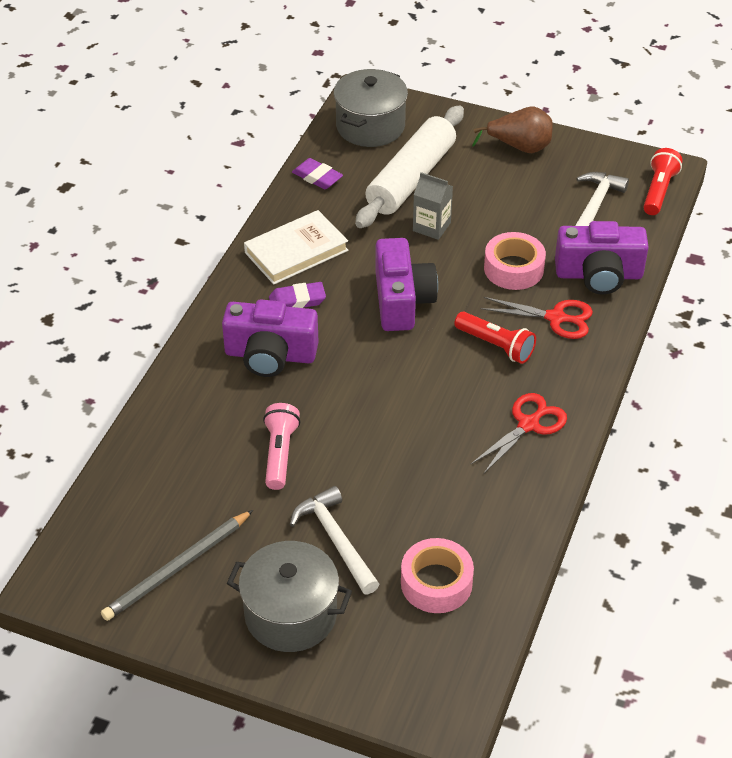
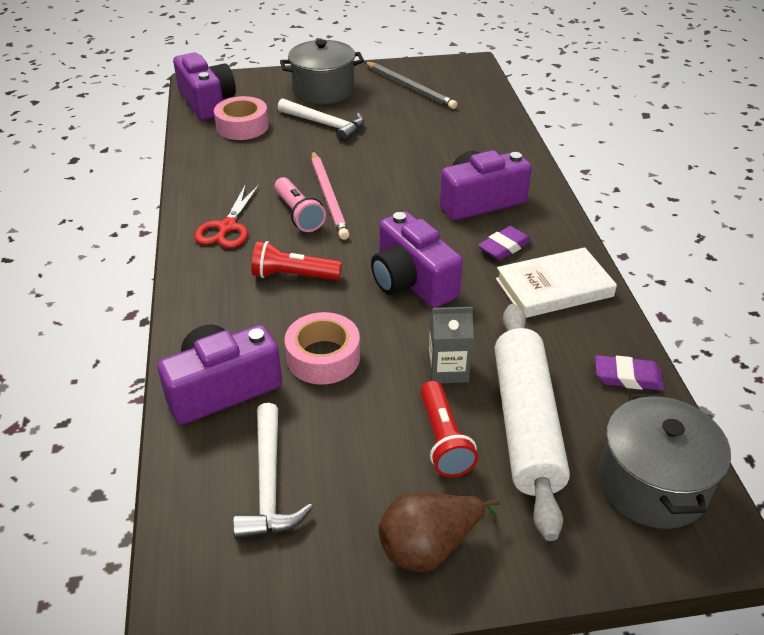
camera: 150 degrees right, 5 degrees down
grey pencil [101,510,253,621] -> grey pencil turned 120 degrees clockwise [365,62,457,109]
white book [244,210,348,285] -> white book turned 45 degrees clockwise [496,247,617,318]
pink flashlight [263,403,301,490] -> pink flashlight moved to [274,177,326,232]
red scissors [480,297,593,339] -> none
red flashlight [643,148,683,215] -> red flashlight moved to [420,381,478,477]
none -> purple camera [173,52,236,120]
none -> pink pencil [312,151,350,240]

